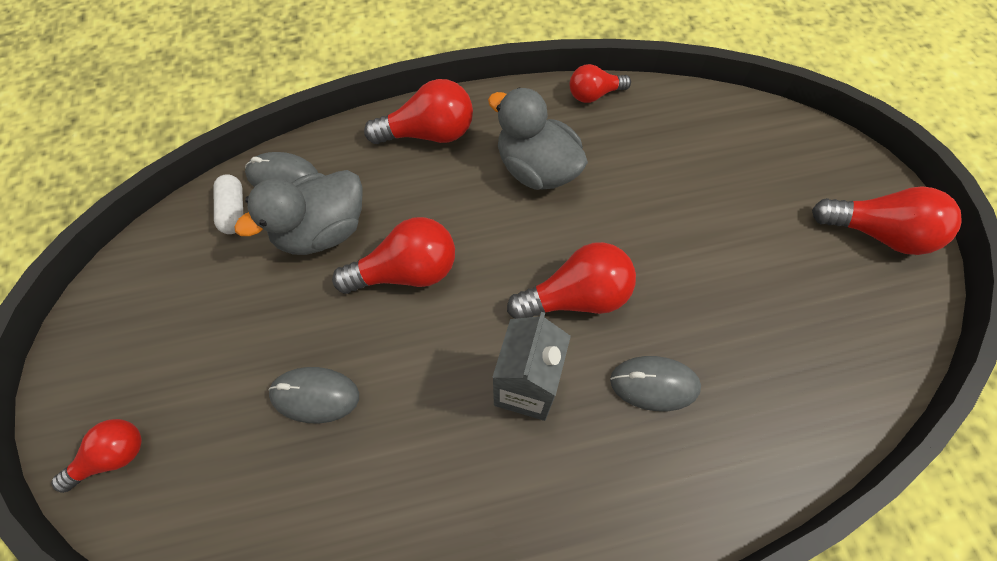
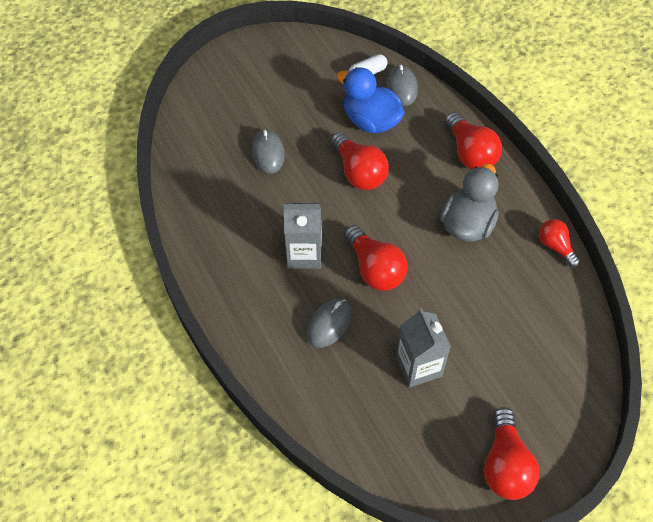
camera: 75 degrees right, 5 degrees down
red light bulb [51,419,142,493] -> none
grey duck [234,170,363,255] -> blue duck [336,67,405,133]
grey mouse [610,356,701,411] -> grey mouse turned 45 degrees clockwise [307,299,352,348]
none -> grey carton [396,308,451,388]

